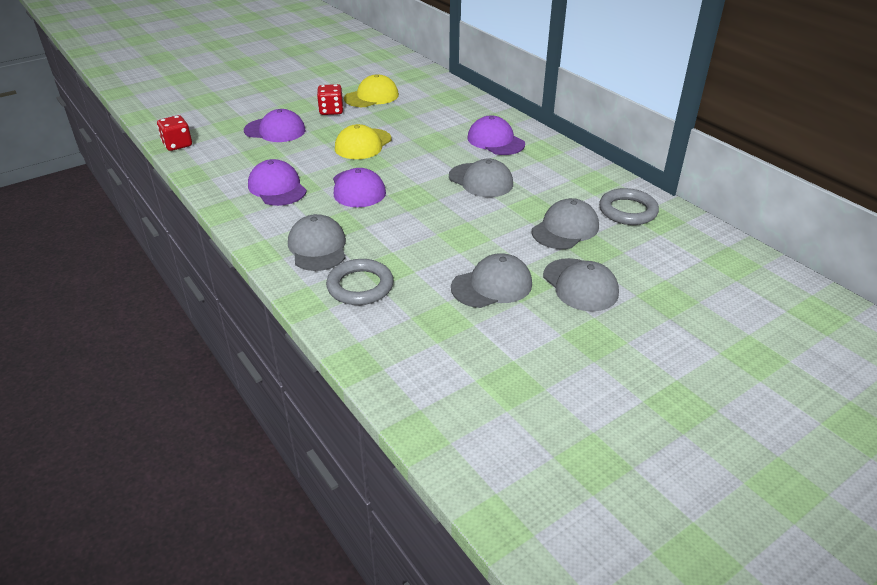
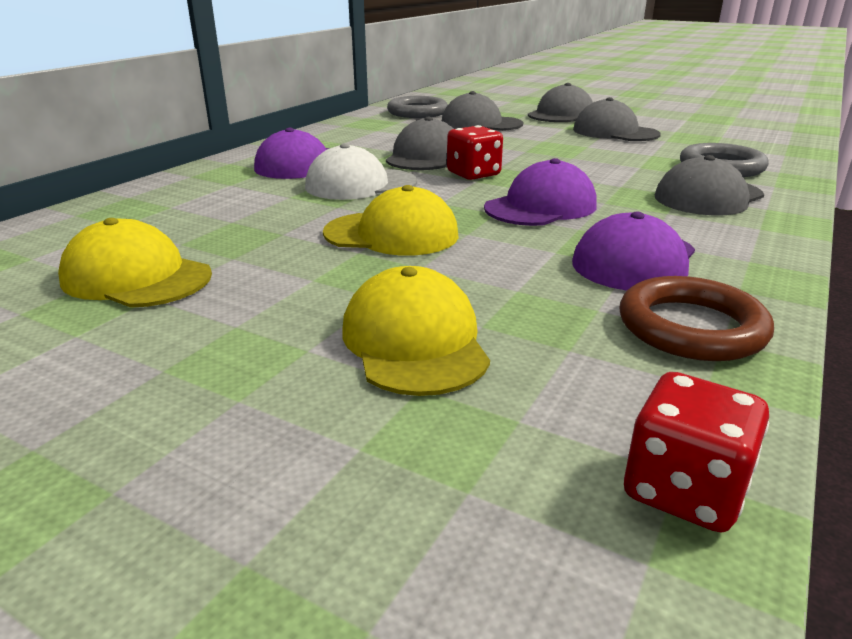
camera: 115 degrees left, 10 degrees down
purple cap [244,109,306,142] -> yellow cap [342,266,490,396]
red dice [317,84,343,115] -> red dice moved to [447,125,503,180]
none -> white cap [305,143,417,200]
none -> brown ring [619,276,774,361]

